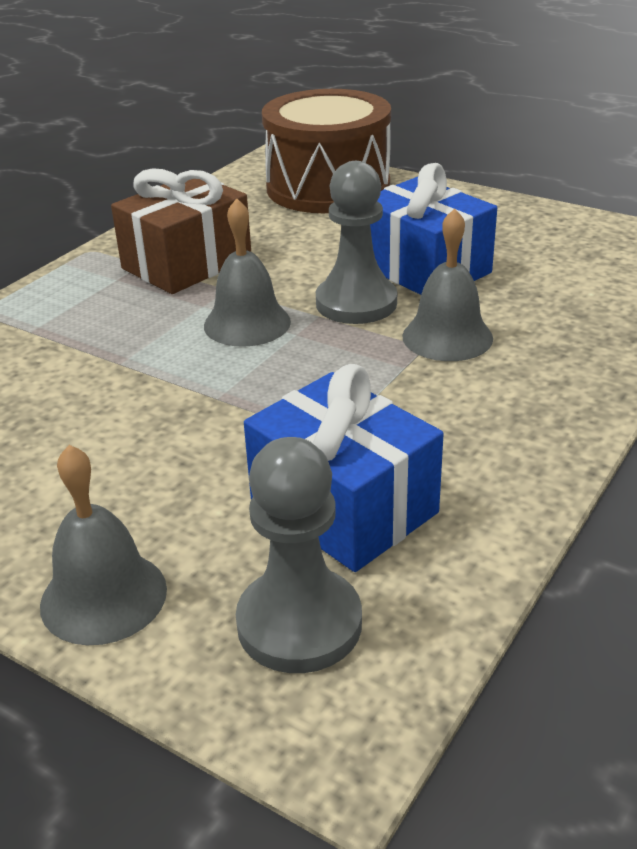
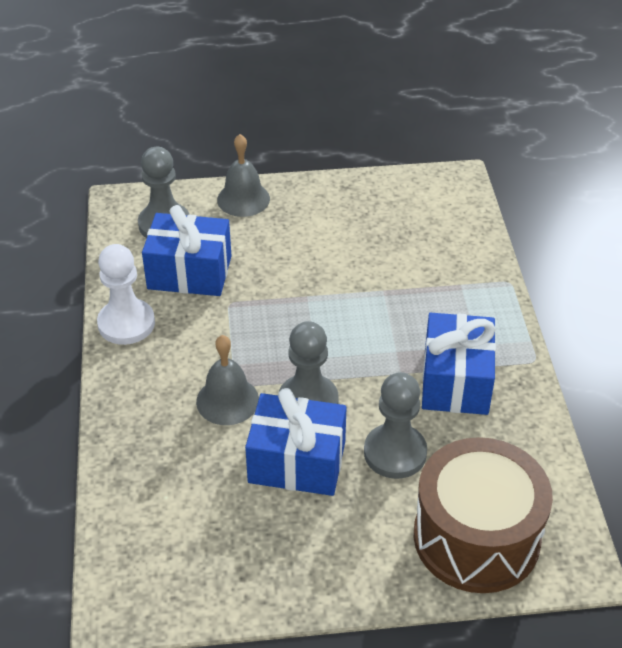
camera: 140 degrees right, 10 degrees up
brown gift [111,168,251,294] -> blue gift [422,313,496,415]
grey bell [204,198,291,347] -> none
none -> white pawn [97,244,155,345]
none -> grey pawn [364,372,427,479]

